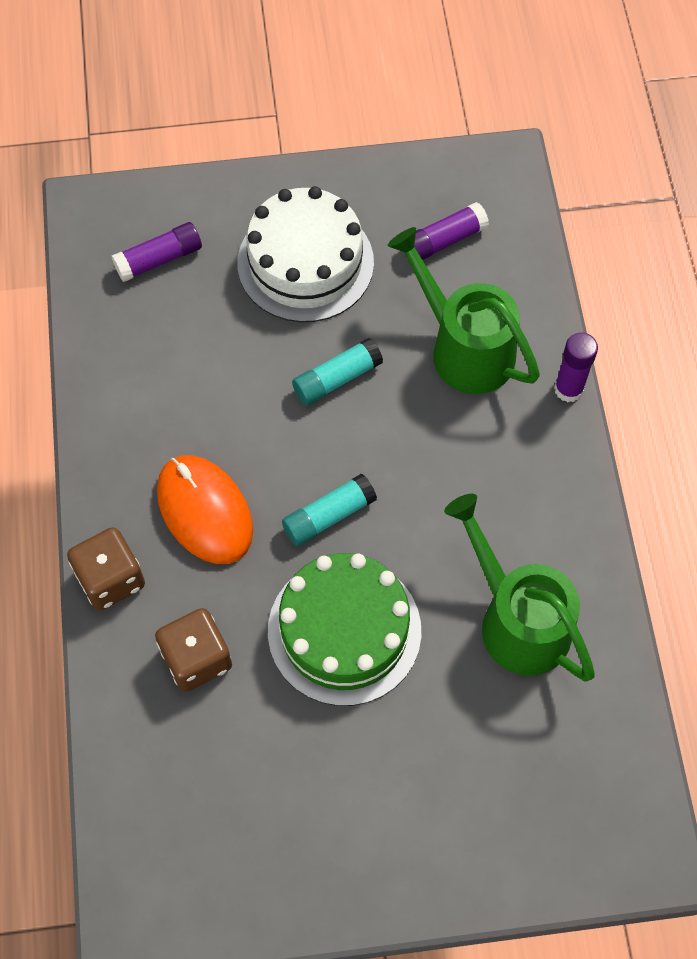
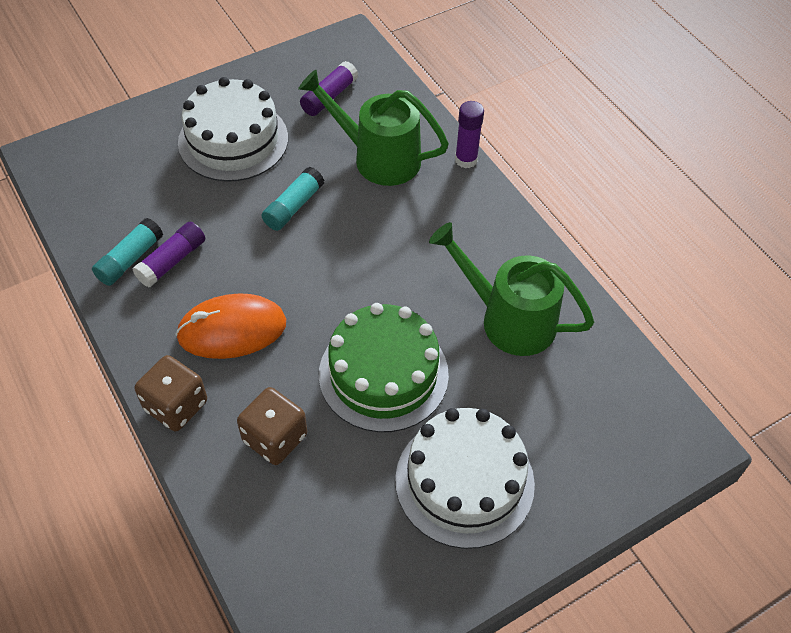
camera: 25 degrees left, 10 degrees down
purple glue stick [112,222,202,282] -> purple glue stick moved to [132,222,205,287]
orange mouse [157,455,253,564] -> orange mouse turned 45 degrees counterclockwise [175,293,286,359]
turquoise glue stick [282,474,377,546] -> turquoise glue stick moved to [92,218,163,286]
none -> white cake [395,408,535,549]

